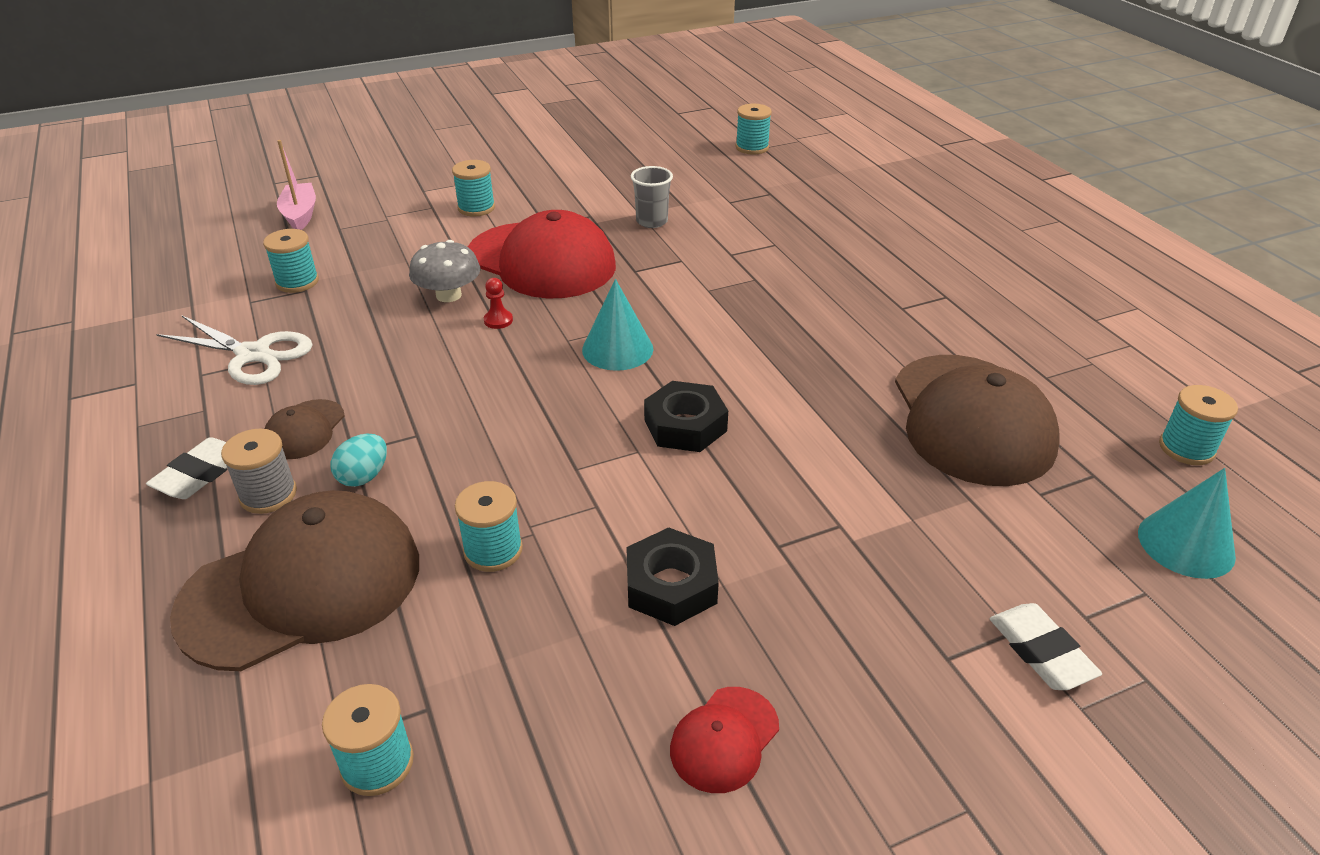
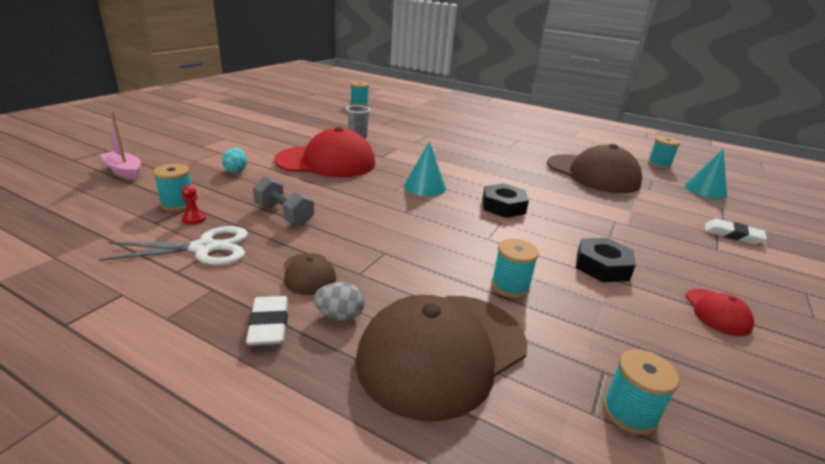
camera: 40 degrees left, 10 degrees down
brown cap [170,490,419,671] -> brown cap turned 150 degrees counterclockwise [356,295,527,421]
grey spool [221,429,297,514] -> grey egg [314,282,365,321]
turquoise egg [330,434,387,487] -> turquoise egg moved to [222,148,247,173]
grey mushroom [409,240,480,302] -> none
turquoise spool [452,160,495,217] -> none
red pawn [484,278,513,329] -> red pawn moved to [182,185,206,225]
none -> grey dumbbell [253,176,314,226]

